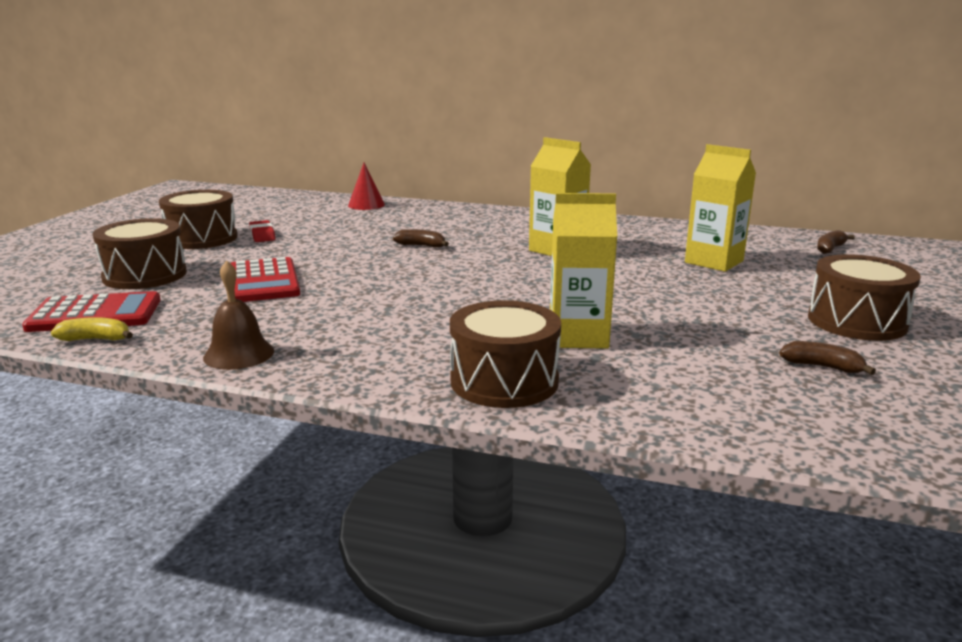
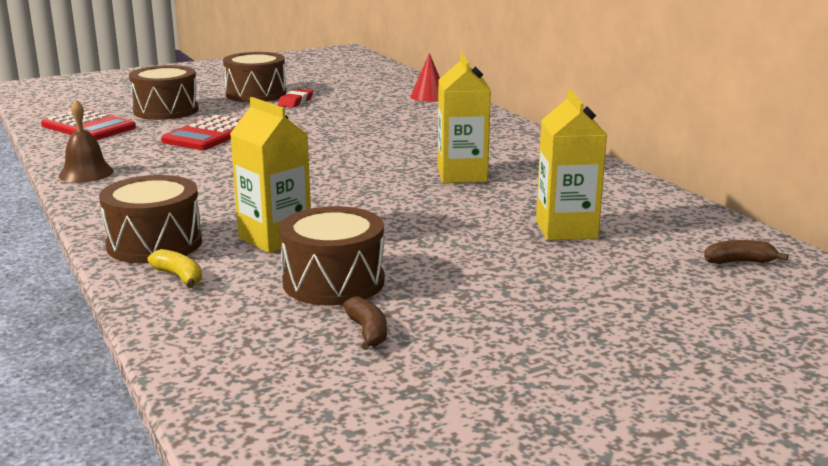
camera: 45 degrees right, 0 degrees up
yellow banana [51,317,133,341] -> yellow banana moved to [147,249,202,288]
brown banana [393,229,449,247] -> none
brown drum [808,254,921,341] -> brown drum moved to [279,206,385,305]

